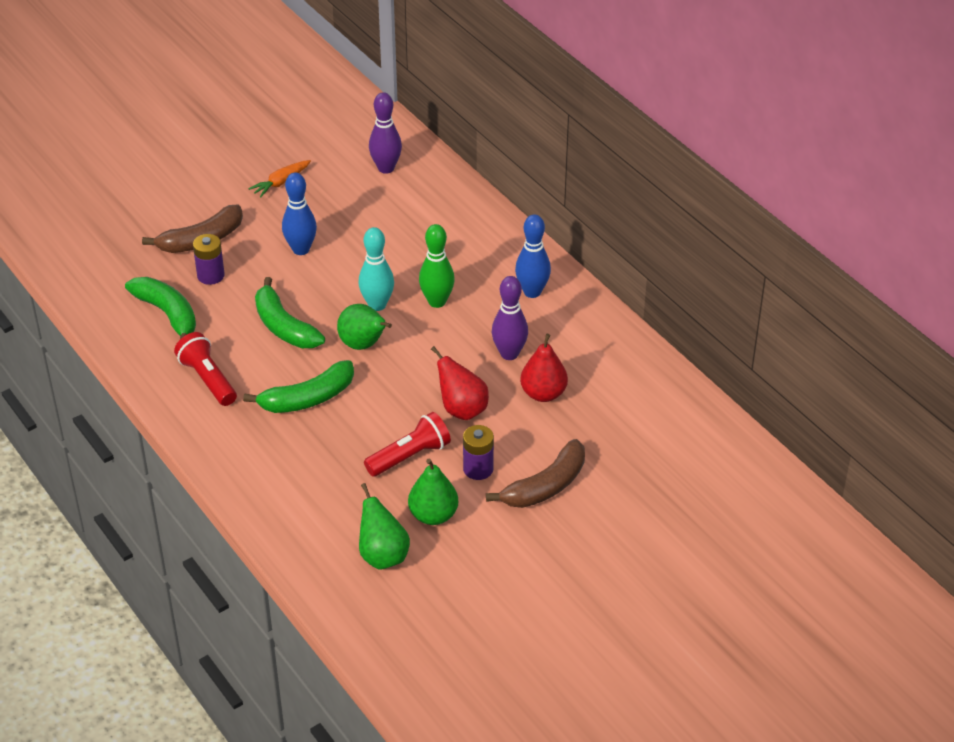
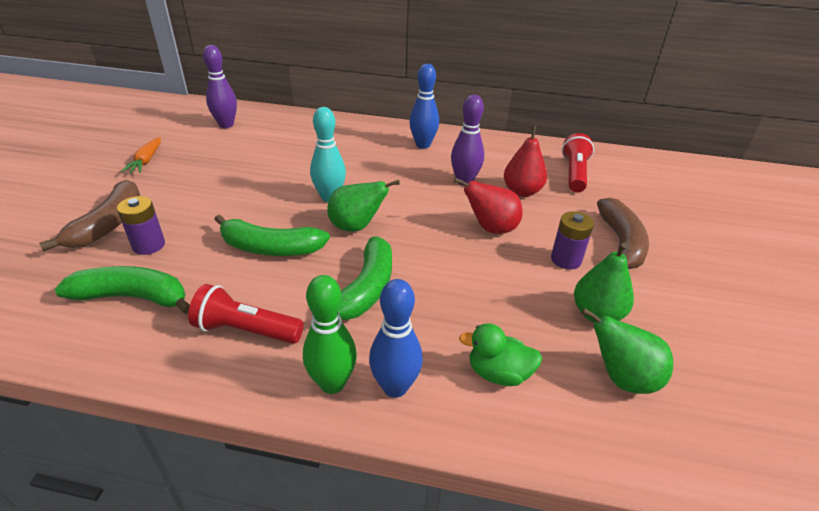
camera: 45 degrees left, 5 degrees down
blue bowling pin [282,173,317,255] -> blue bowling pin moved to [369,279,423,398]
red flashlight [364,412,451,477] -> red flashlight moved to [562,133,594,193]
green bowling pin [419,224,455,308] -> green bowling pin moved to [303,275,357,394]
none -> green duck [459,323,543,386]

